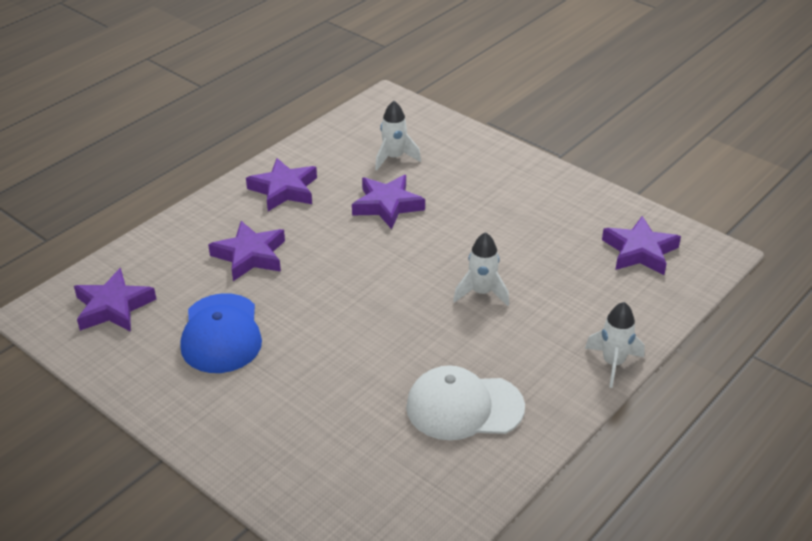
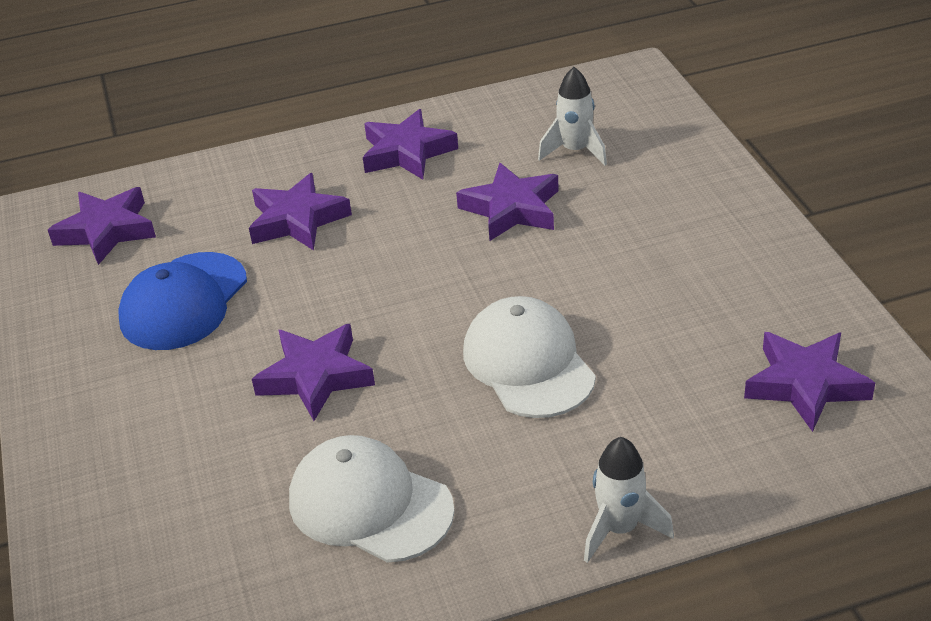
camera: 35 degrees right, 0 degrees up
white rocket [453,232,509,306] -> white cap [463,296,596,418]
none -> purple star [252,324,375,421]

